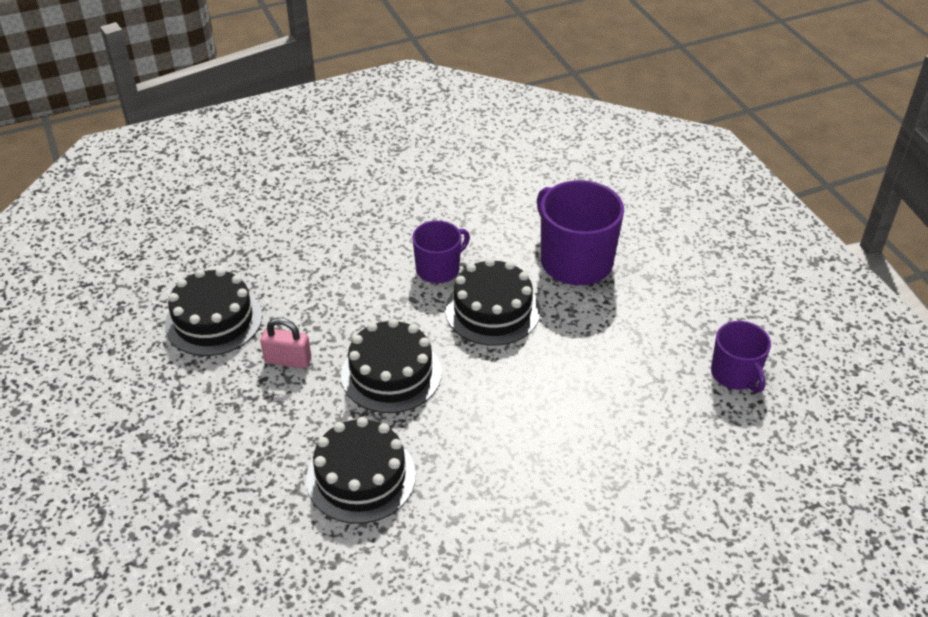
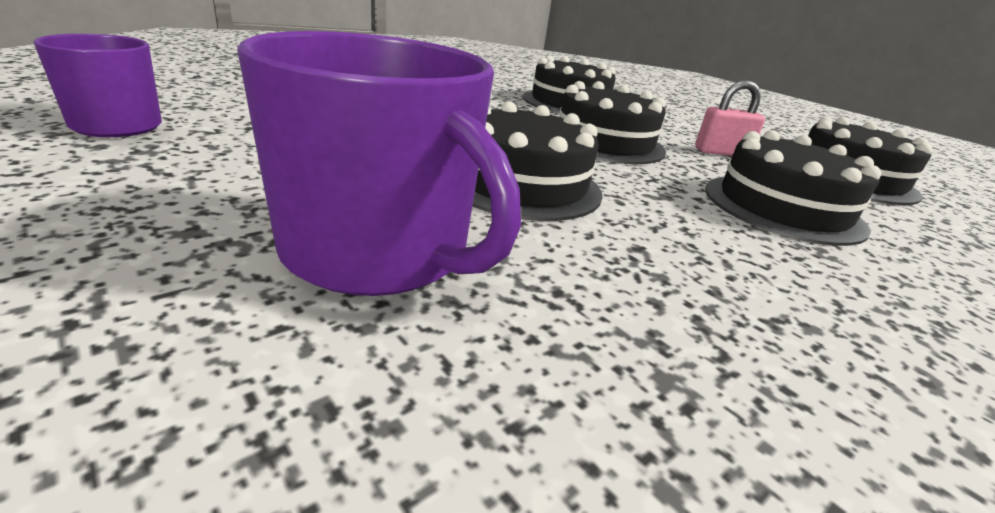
camera: 160 degrees right, 15 degrees down
purple mug [412,221,470,283] -> none
none -> black cake [705,130,881,246]

